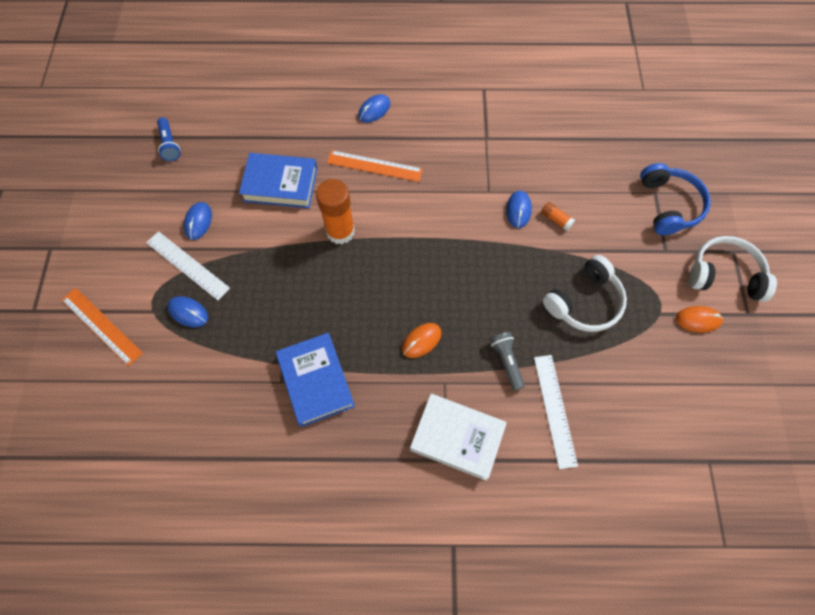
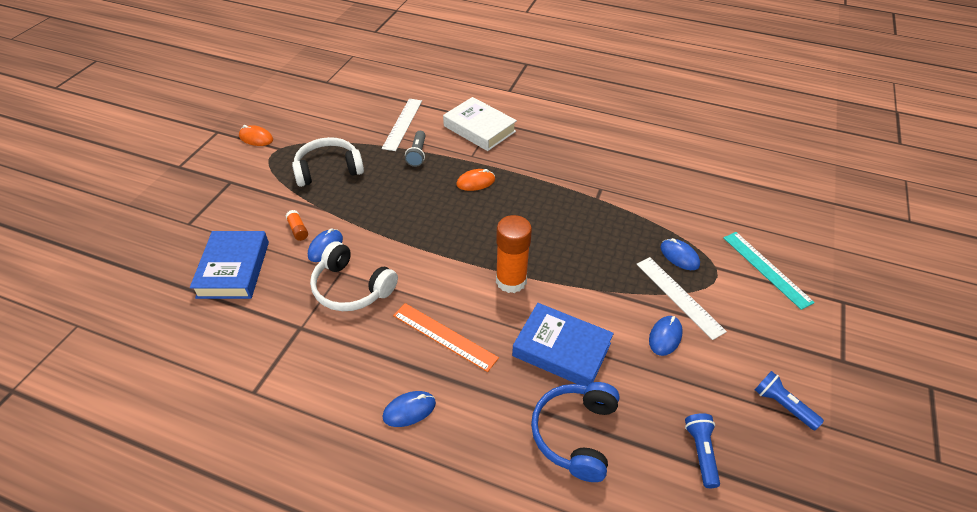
camera: 160 degrees left, 20 degrees down
orange ruler [61,288,143,366] -> turquoise ruler [723,232,815,310]
blue book [276,333,355,427] -> blue book moved to [190,231,269,299]
blue headphones [640,163,711,235] -> blue headphones moved to [531,382,620,482]
white headphones [689,236,777,302] -> white headphones moved to [310,241,398,311]
none -> blue flashlight [755,371,824,430]

